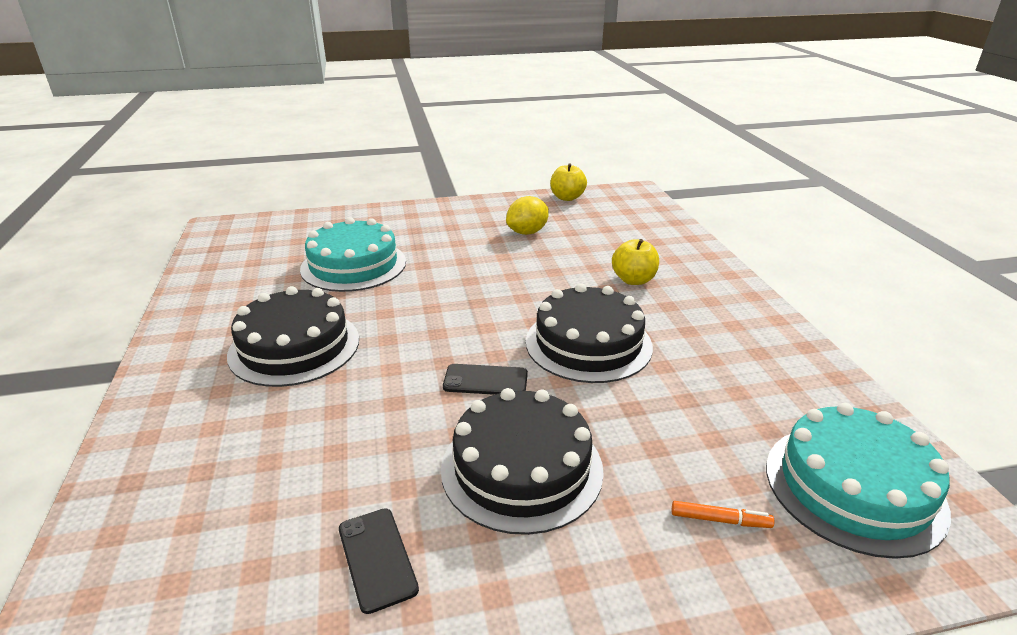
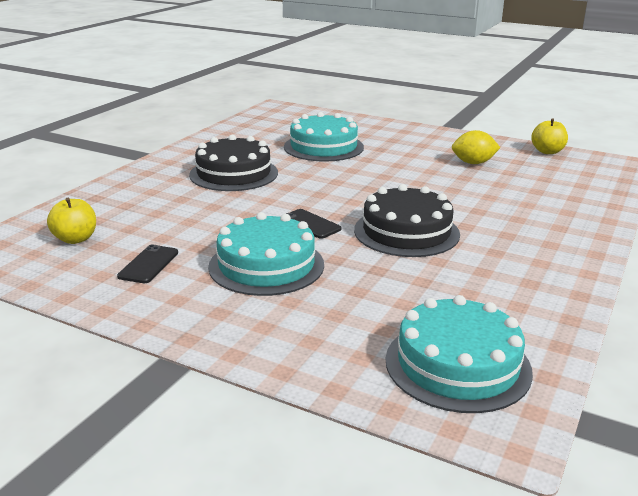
camera: 40 degrees right, 5 degrees down
black cake [441,388,604,535] -> turquoise cake [208,212,324,296]
yellow apple [612,239,659,285] -> yellow apple moved to [47,198,96,244]
orange marker [672,501,775,528] -> none

